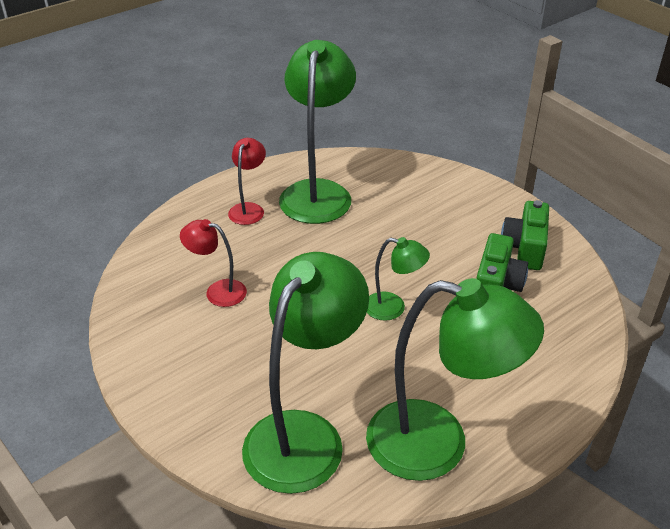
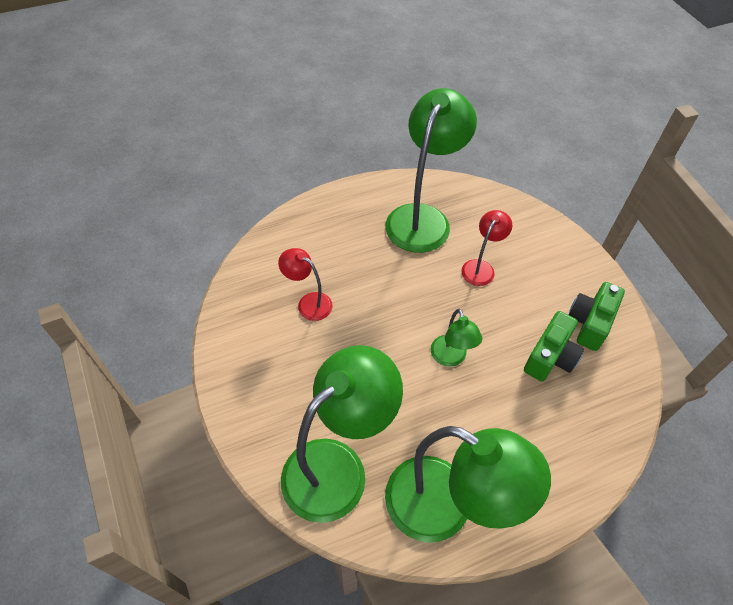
camera: 15 degrees right, 15 degrees up
red lamp [228,138,266,225] -> red lamp moved to [461,210,512,286]
green lamp [367,237,430,321] -> green lamp turned 45 degrees clockwise [431,308,482,367]

